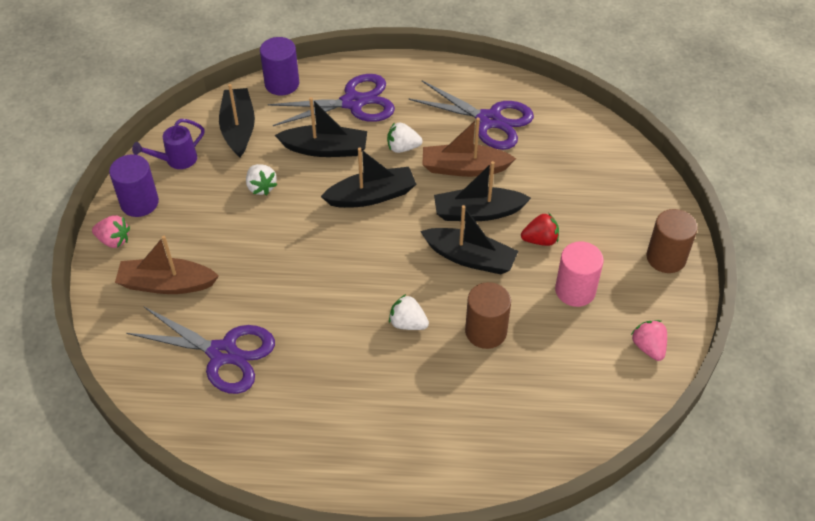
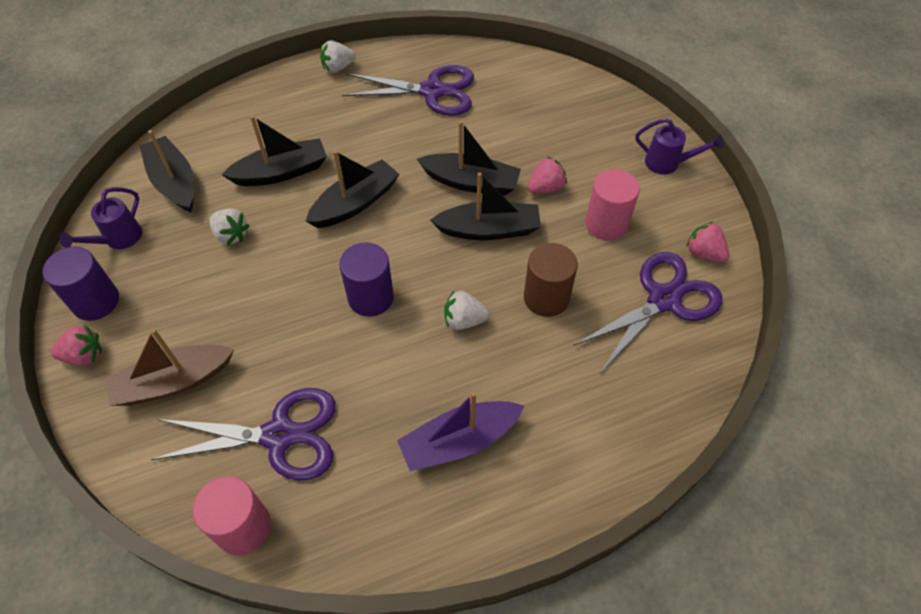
camera: 25 degrees left, 5 degrees up
purple cylinder [260,37,299,95] -> purple cylinder moved to [339,242,394,316]
purple scissors [268,74,395,126] -> purple scissors moved to [573,252,722,373]
white strawberry [387,122,423,153] -> white strawberry moved to [320,40,356,73]
brown boat [422,117,516,177] -> none
black boat [434,161,531,221] -> black boat turned 135 degrees counterclockwise [417,121,521,196]
red strawberry [521,213,559,246] -> pink strawberry [528,157,567,194]
brown cylinder [646,209,698,273] -> purple watering can [635,118,724,174]
none -> pink cylinder [193,476,271,555]
none -> purple boat [397,392,524,471]

